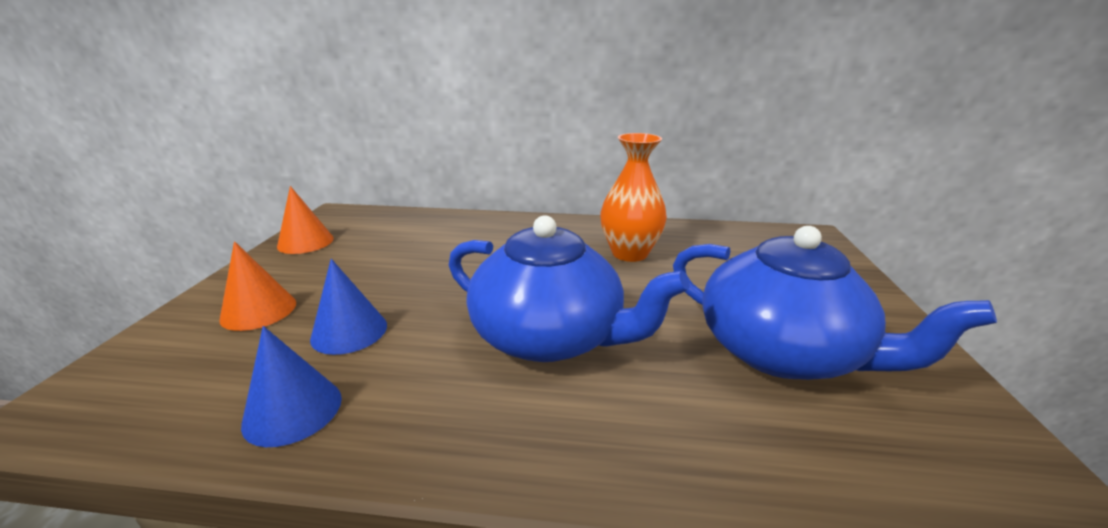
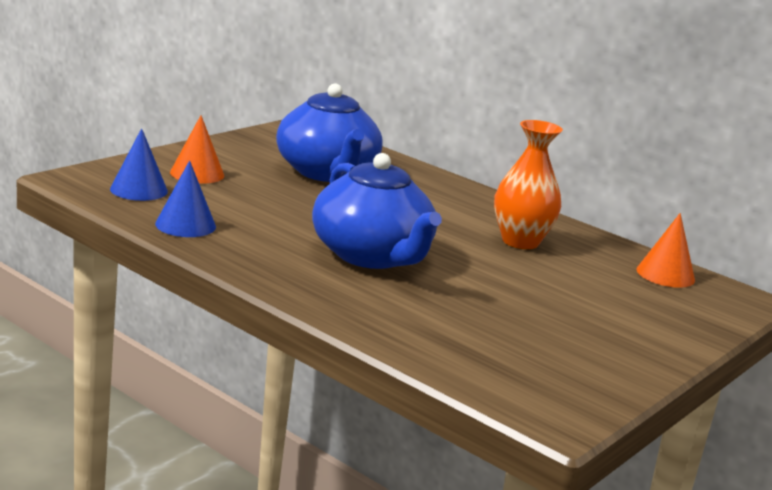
camera: 30 degrees right, 5 degrees down
orange cone [277,186,334,254] -> orange cone moved to [636,213,695,288]
blue cone [310,259,387,355] -> blue cone moved to [110,128,168,201]
blue teapot [673,226,997,380] -> blue teapot moved to [276,83,383,182]

